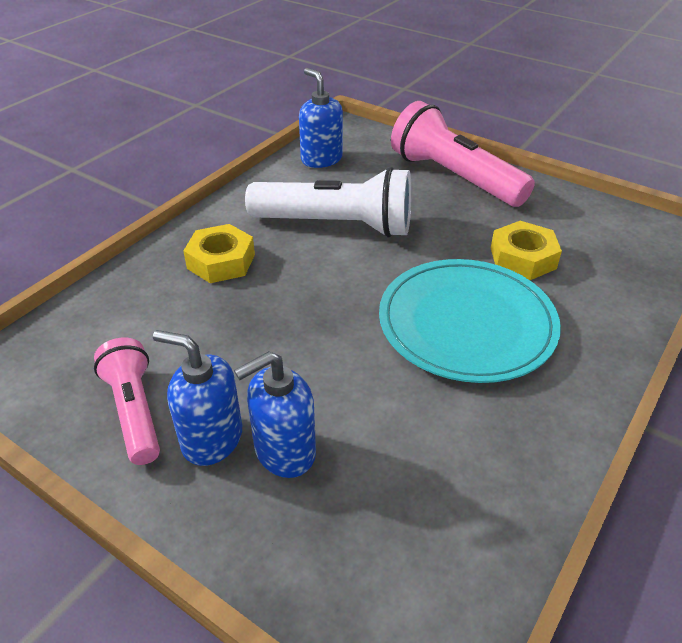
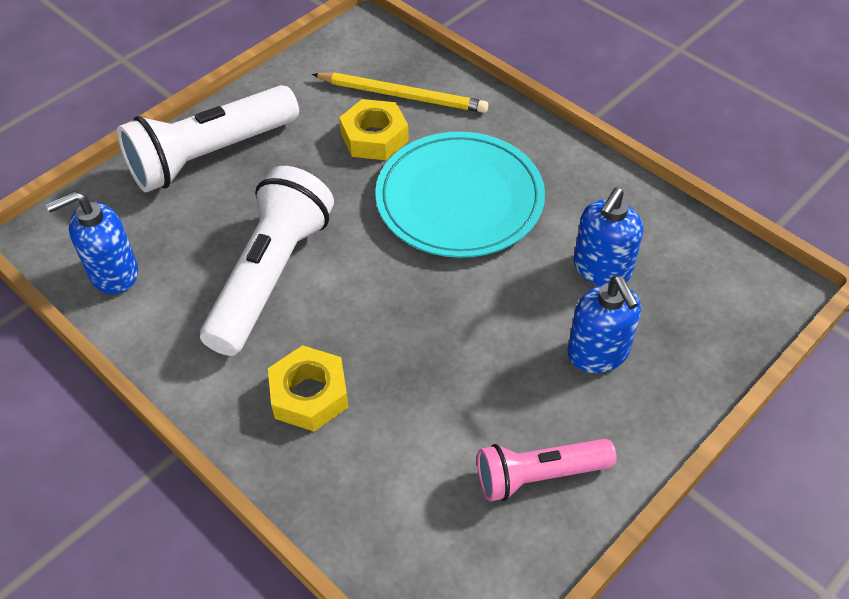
camera: 80 degrees left, 10 degrees up
blue soap dispenser [153,330,242,466] -> blue soap dispenser moved to [574,188,643,286]
pink flashlight [391,101,535,207] -> white flashlight [117,85,299,192]
none -> yellow pencil [312,73,488,113]

